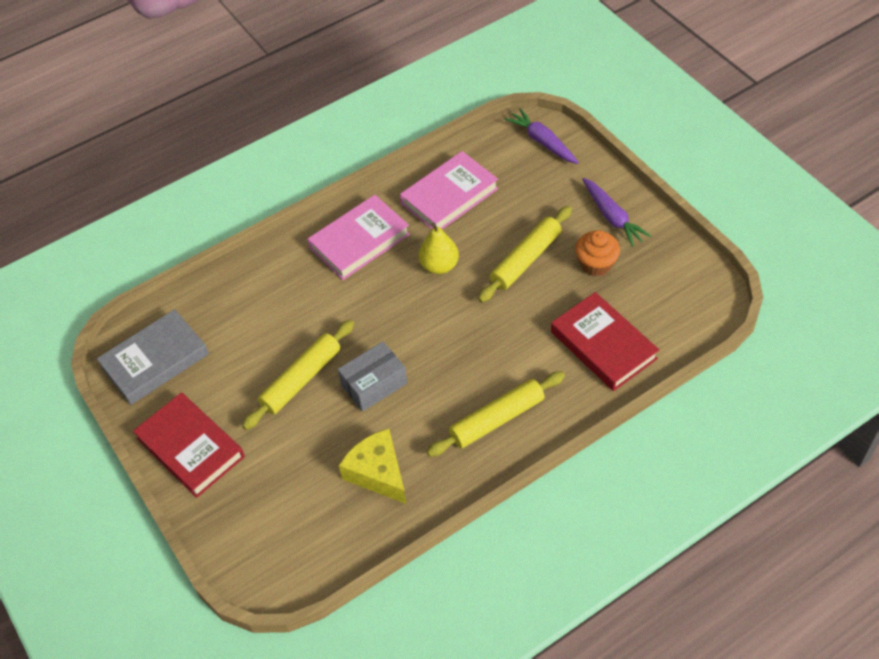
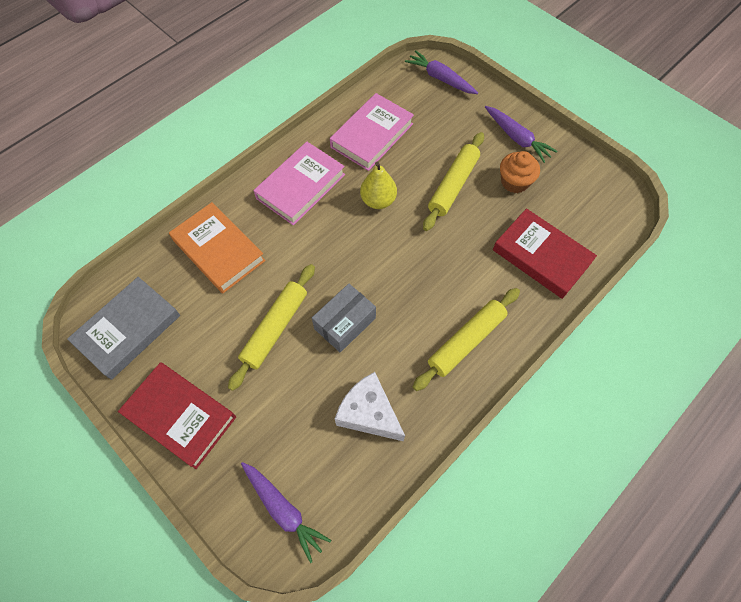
camera: 15 degrees left, 10 degrees up
yellow cheese [339,429,407,504] -> white cheese [335,372,405,441]
none -> orange book [169,202,266,293]
none -> purple carrot [241,462,332,563]

